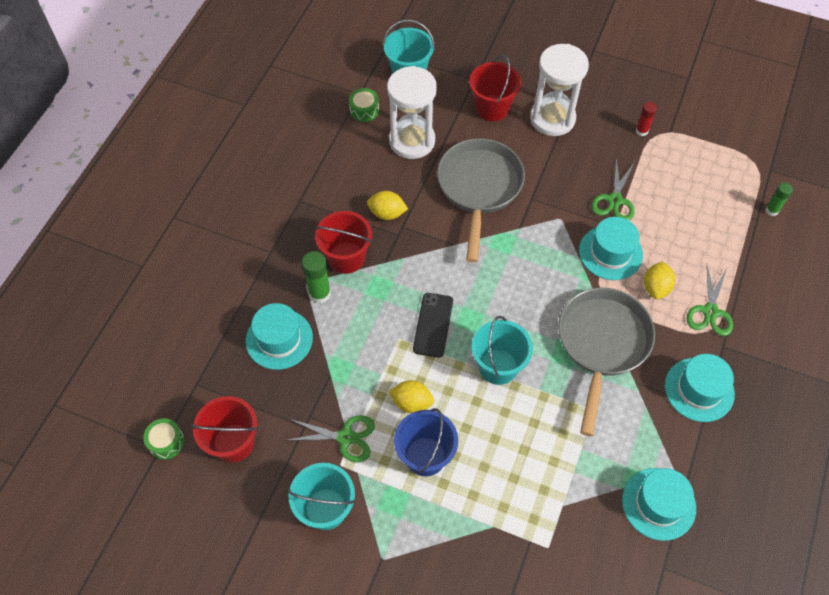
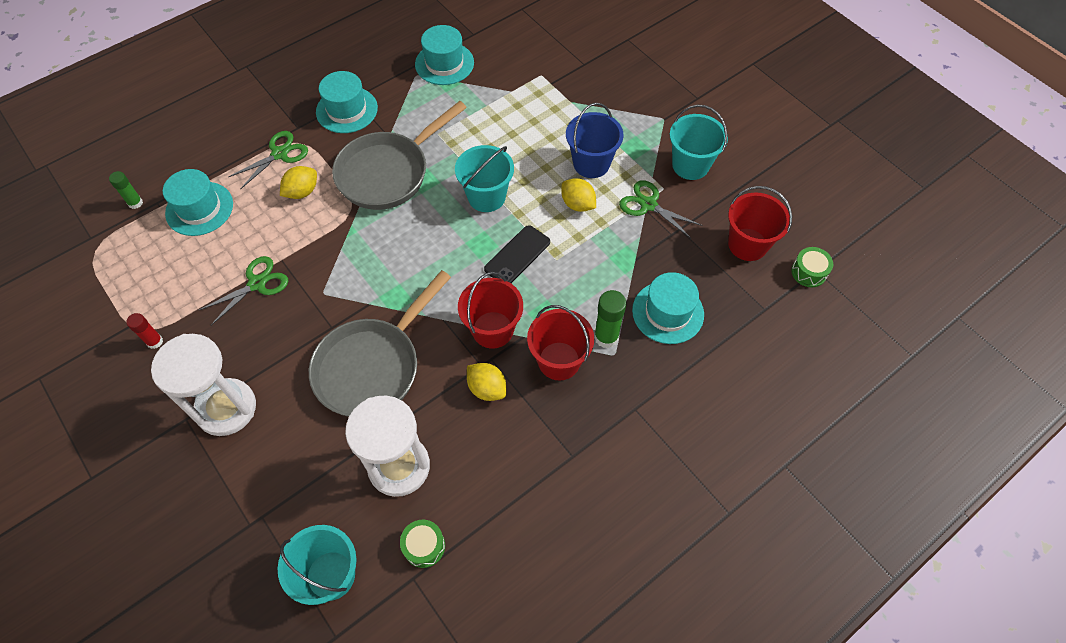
camera: 150 degrees left, 0 degrees up
red bucket [469,55,521,121] -> red bucket moved to [458,272,523,348]
turquoise hat [579,217,643,280] -> turquoise hat moved to [163,169,233,236]

